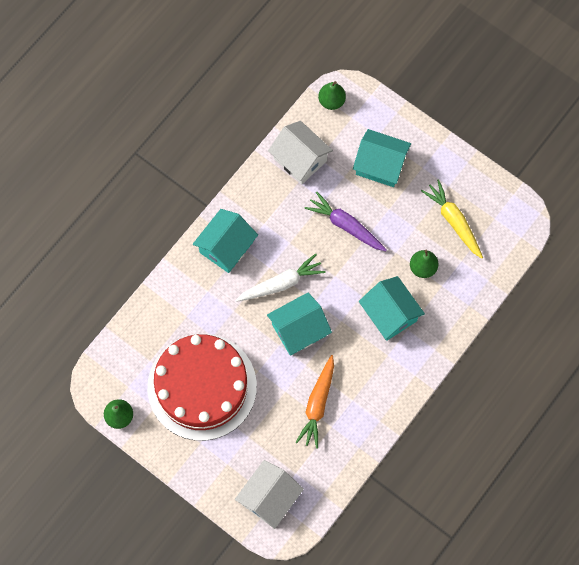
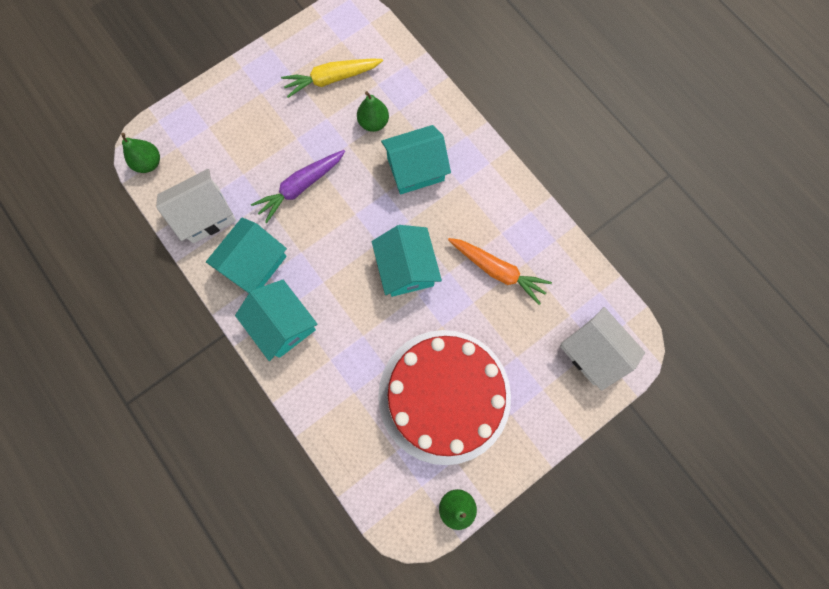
camera: 75 degrees left, 5 degrees up
white carrot [236,254,326,302] -> none
turquoise house [353,129,411,187] -> turquoise house moved to [206,218,287,293]

